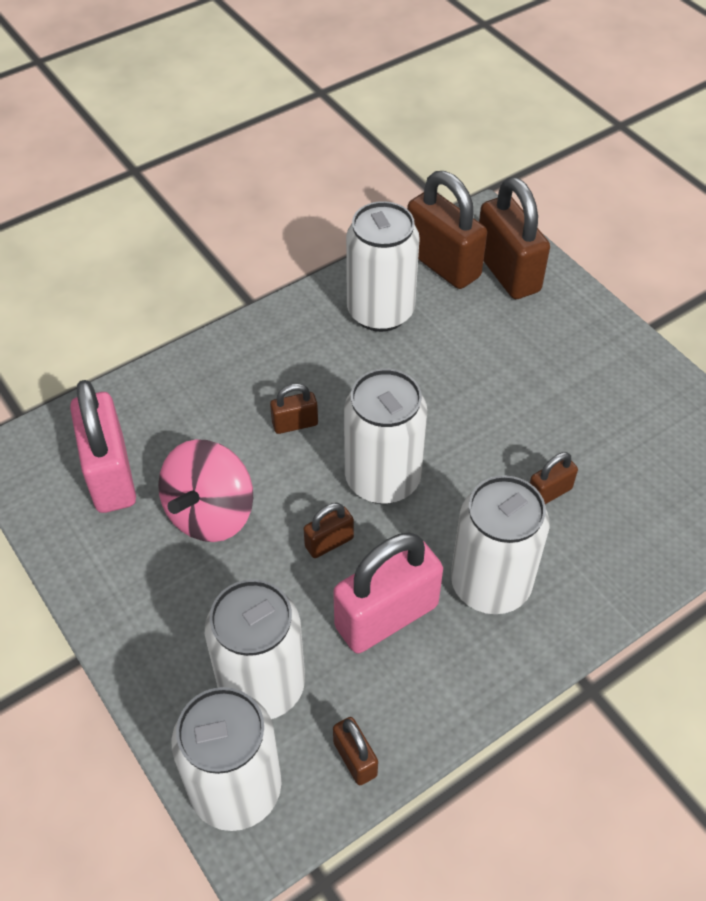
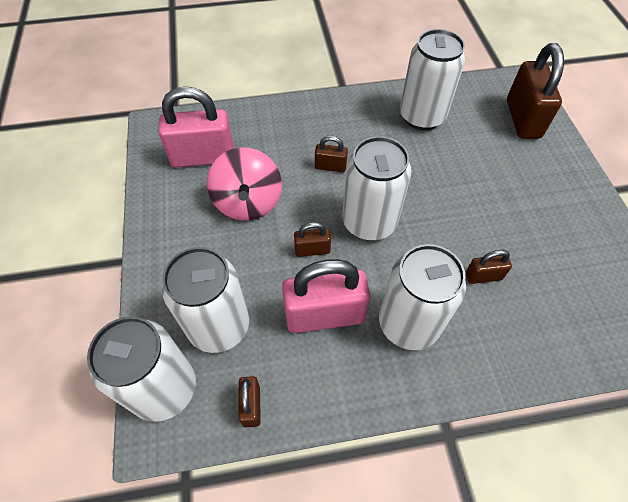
camera: 25 degrees right, 5 degrees up
pink padlock [70,380,136,513] -> pink padlock turned 75 degrees clockwise [158,86,234,168]
pink spinning top [158,439,253,542] -> pink spinning top turned 60 degrees counterclockwise [207,148,282,220]
brown padlock [407,171,487,289] -> none

